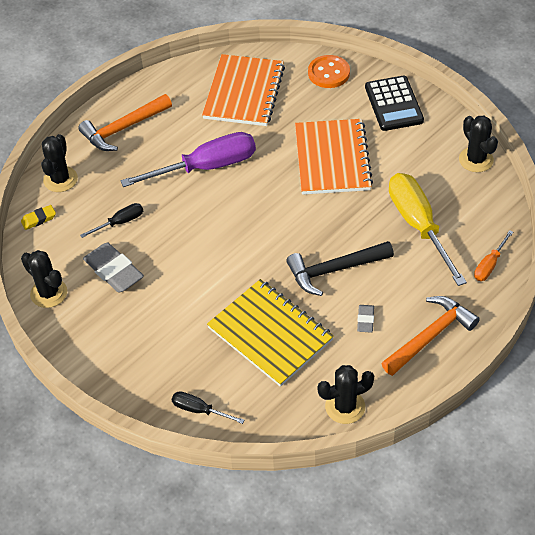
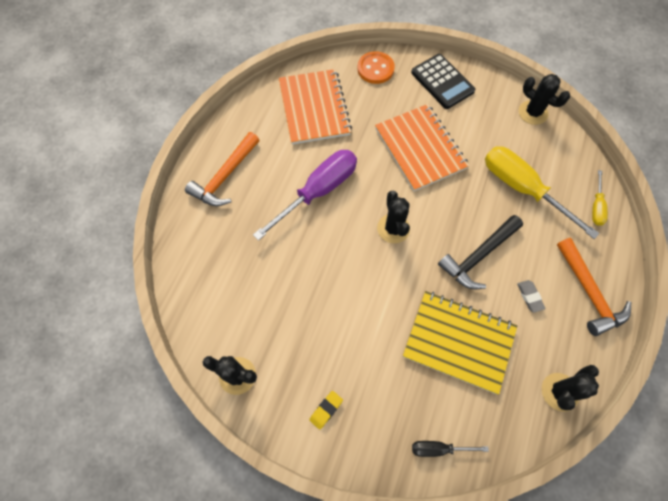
camera: 25 degrees left, 15 degrees up
yellow eraser [21,205,56,230] -> yellow eraser moved to [309,391,343,430]
black cactus [41,134,78,192] -> black cactus moved to [377,191,410,243]
black screwdriver [80,203,143,238] -> none
grey eraser [83,243,144,293] -> none
orange hammer [382,296,480,376] -> orange hammer turned 135 degrees clockwise [557,238,631,336]
orange screwdriver [474,230,513,281] -> yellow screwdriver [592,170,608,226]

